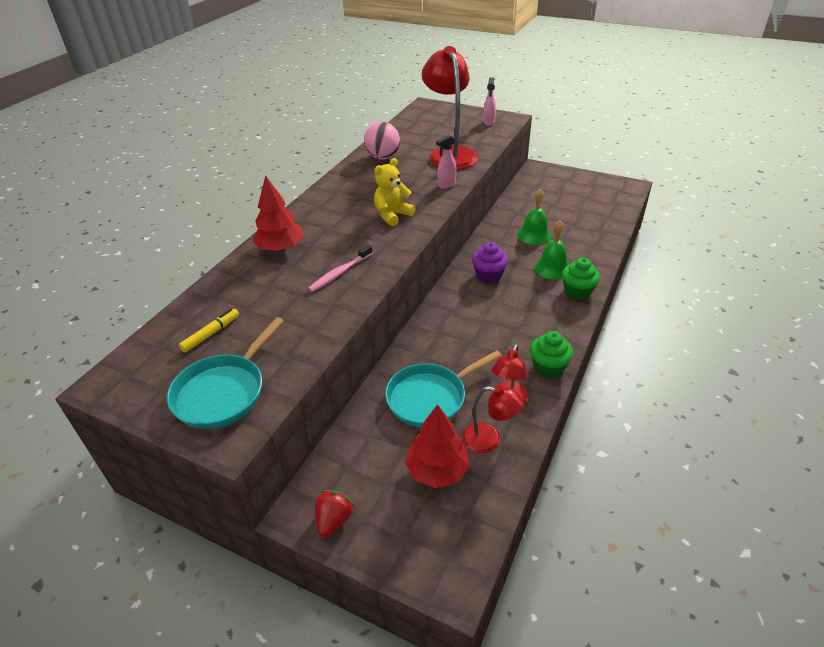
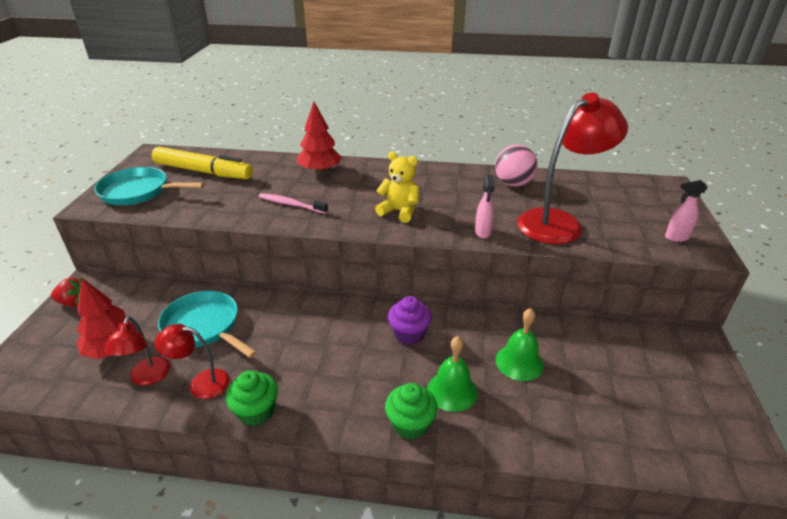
camera: 70 degrees right, 5 degrees down
yellow marker [179,309,239,352] -> yellow marker [152,147,253,179], size x2.15
pink spray bottle [436,135,456,189] -> pink spray bottle turned 120 degrees counterclockwise [475,175,495,239]

